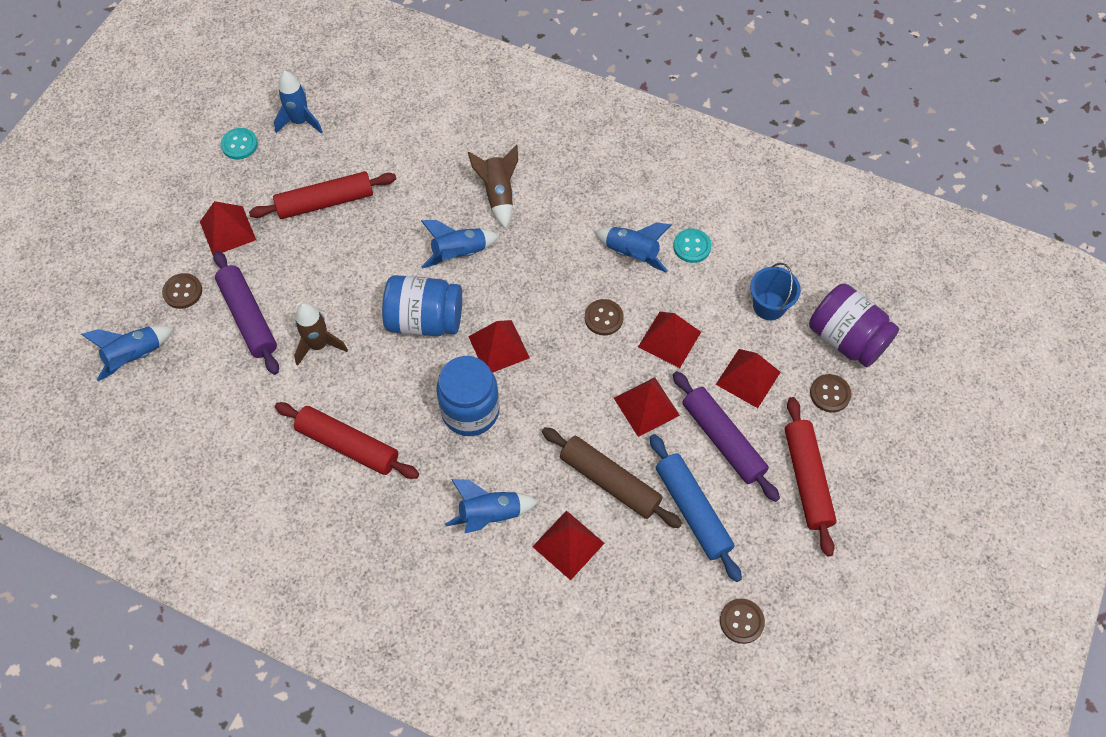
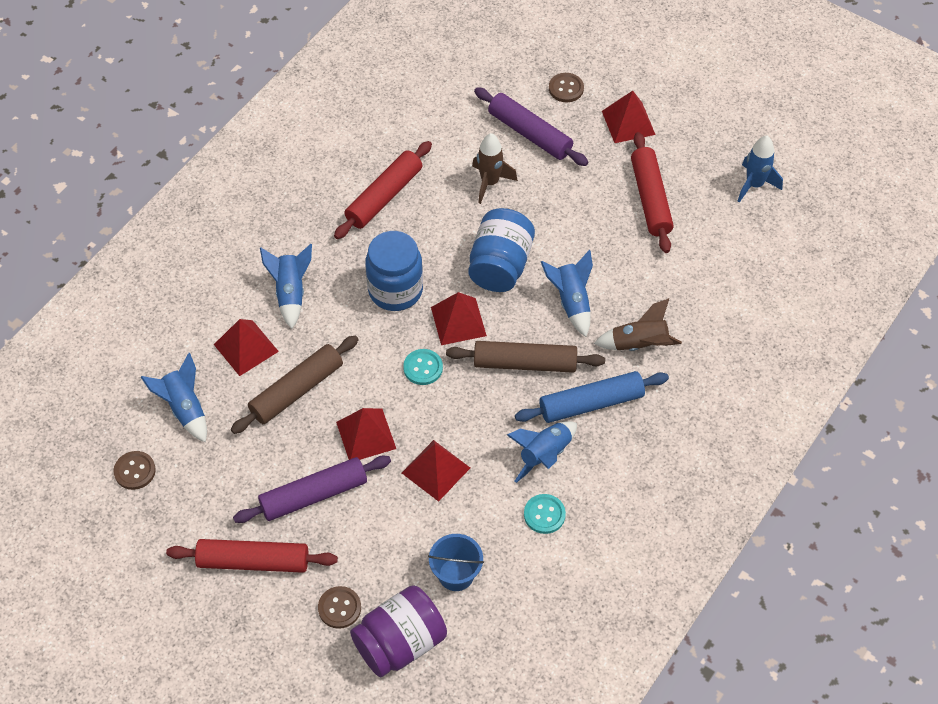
camera: 100 degrees right, 5 degrees down
blue rocket [81,326,174,381] -> blue rocket moved to [141,353,207,443]
purple rolling pin [214,251,279,375] -> purple rolling pin turned 60 degrees clockwise [474,87,588,166]
turquoise button [221,128,258,159] -> turquoise button moved to [403,349,443,385]
brown button [585,299,624,335] -> none
blue rolling pin [650,434,742,582] -> blue rolling pin moved to [515,371,669,423]
red pyramid [716,349,781,408] -> none
none -> brown rolling pin [446,341,605,373]

